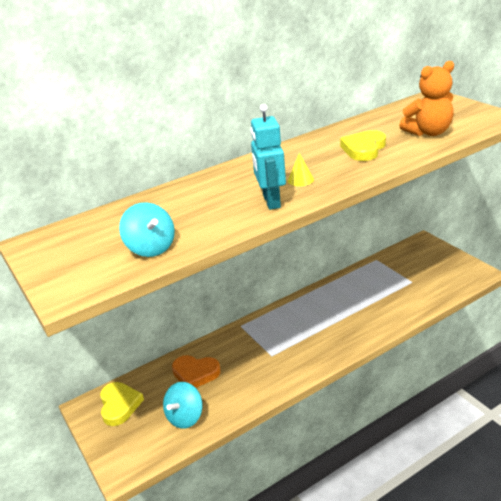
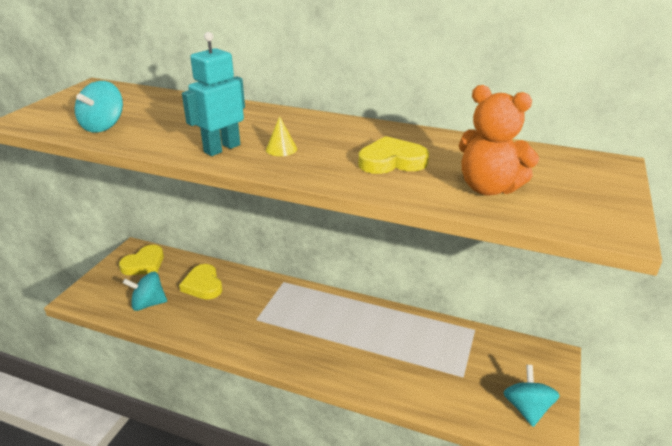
camera: 50 degrees right, 0 degrees up
orange heart [172,355,221,388] -> yellow heart [179,264,222,300]
none -> turquoise spinning top [503,365,560,427]

